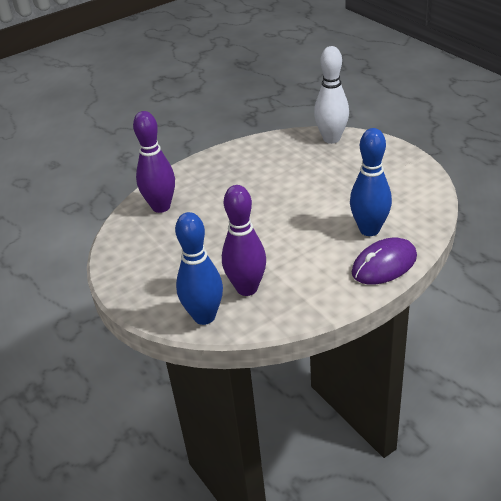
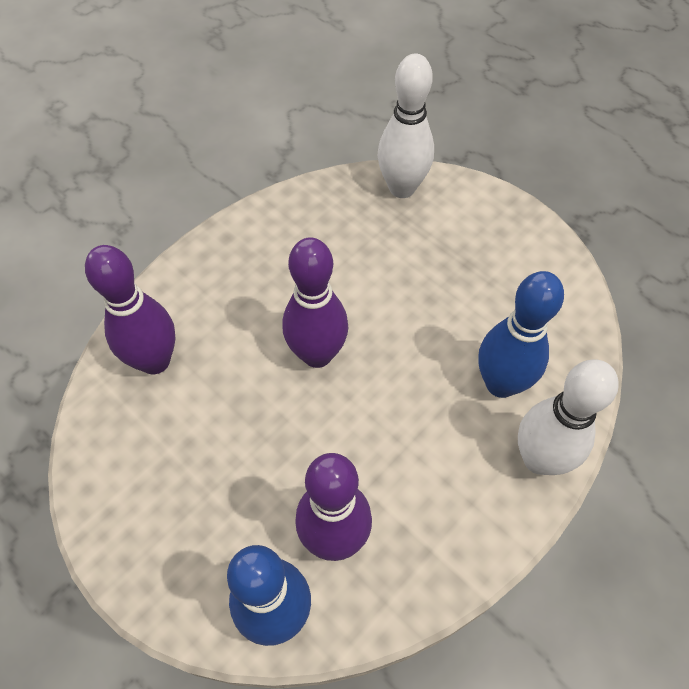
camera: 15 degrees left, 20 degrees up
purple mouse [352,238,417,285] -> white bowling pin [518,359,619,475]
none -> purple bowling pin [282,237,348,368]

